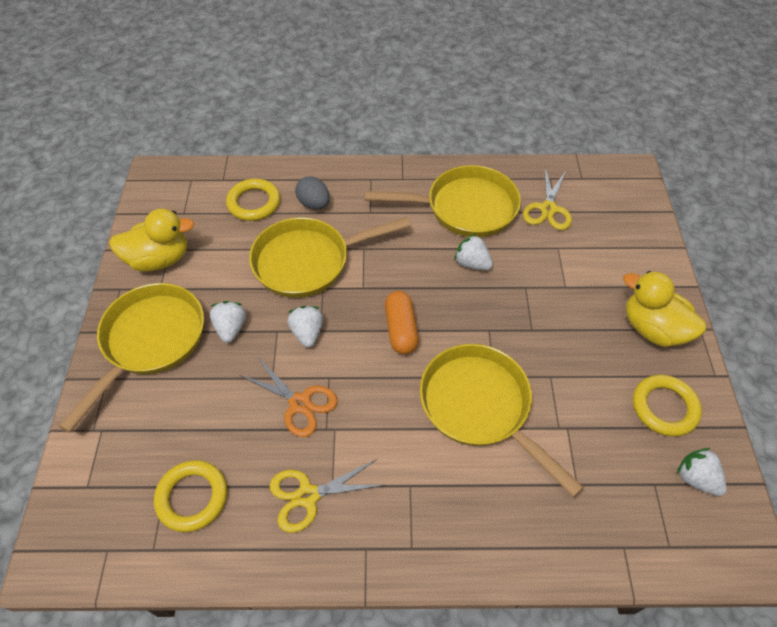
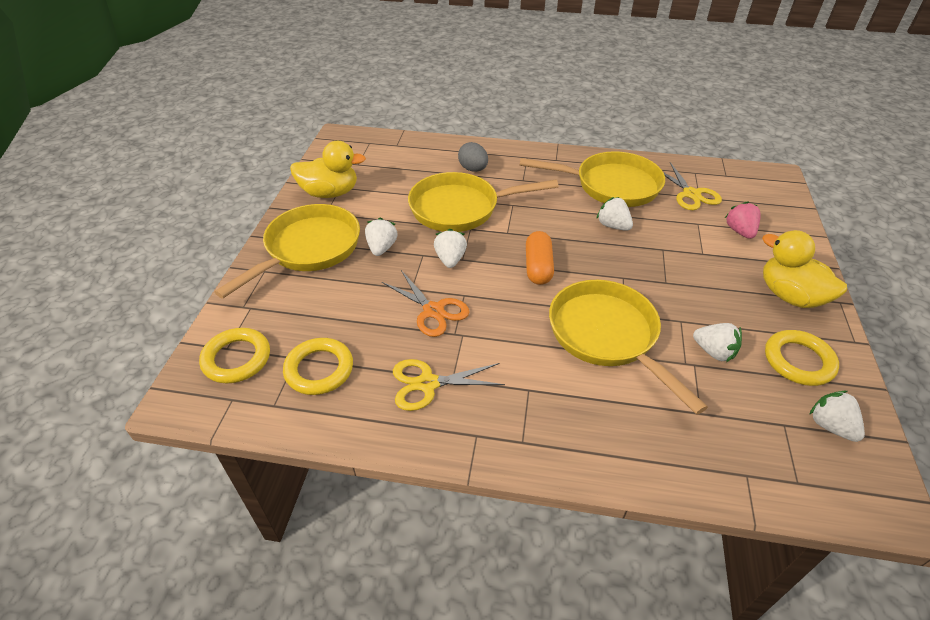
camera: 10 degrees right, 10 degrees down
yellow ring [226,179,280,221] -> yellow ring moved to [199,328,270,383]
yellow scissors [523,168,572,230] -> yellow scissors turned 45 degrees counterclockwise [663,162,722,210]
none -> white strawberry [693,323,742,362]
none -> pink strawberry [725,201,760,239]

